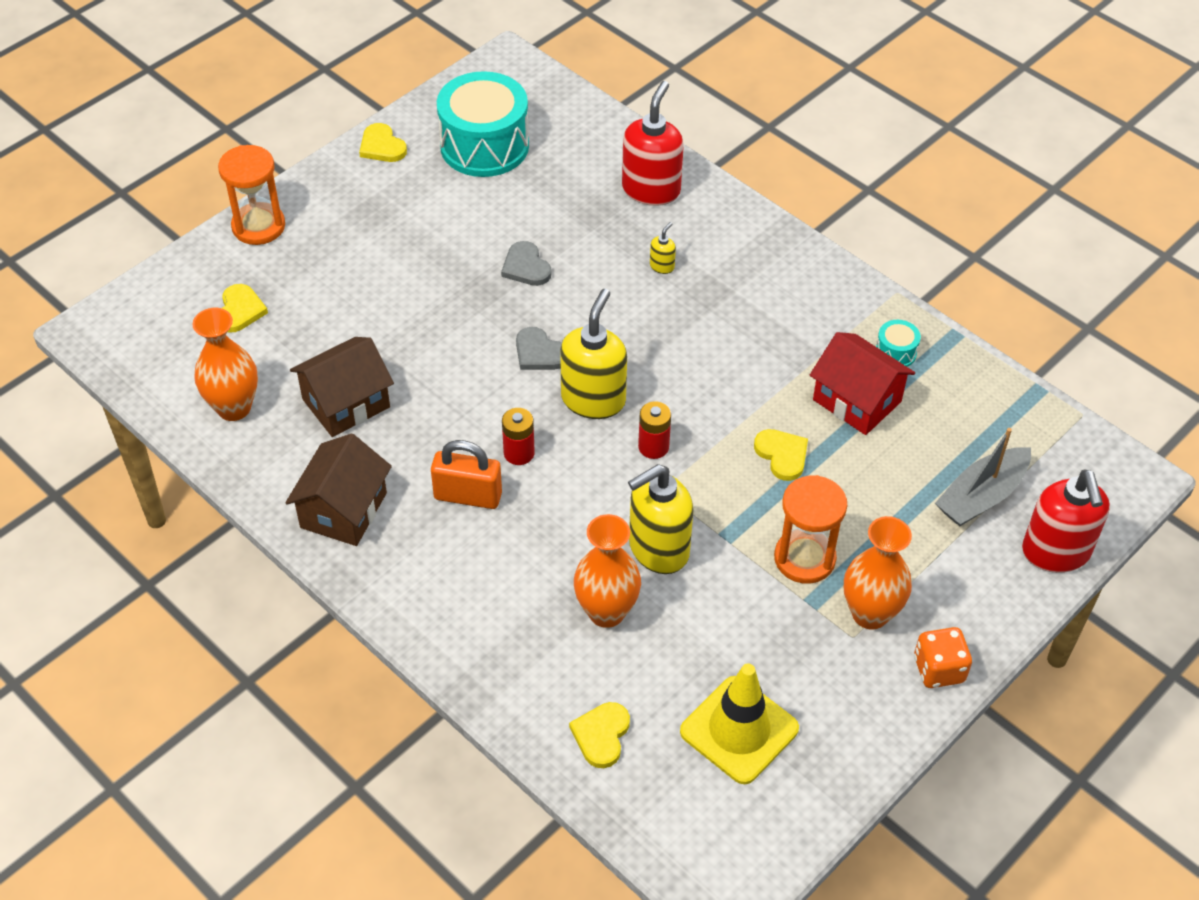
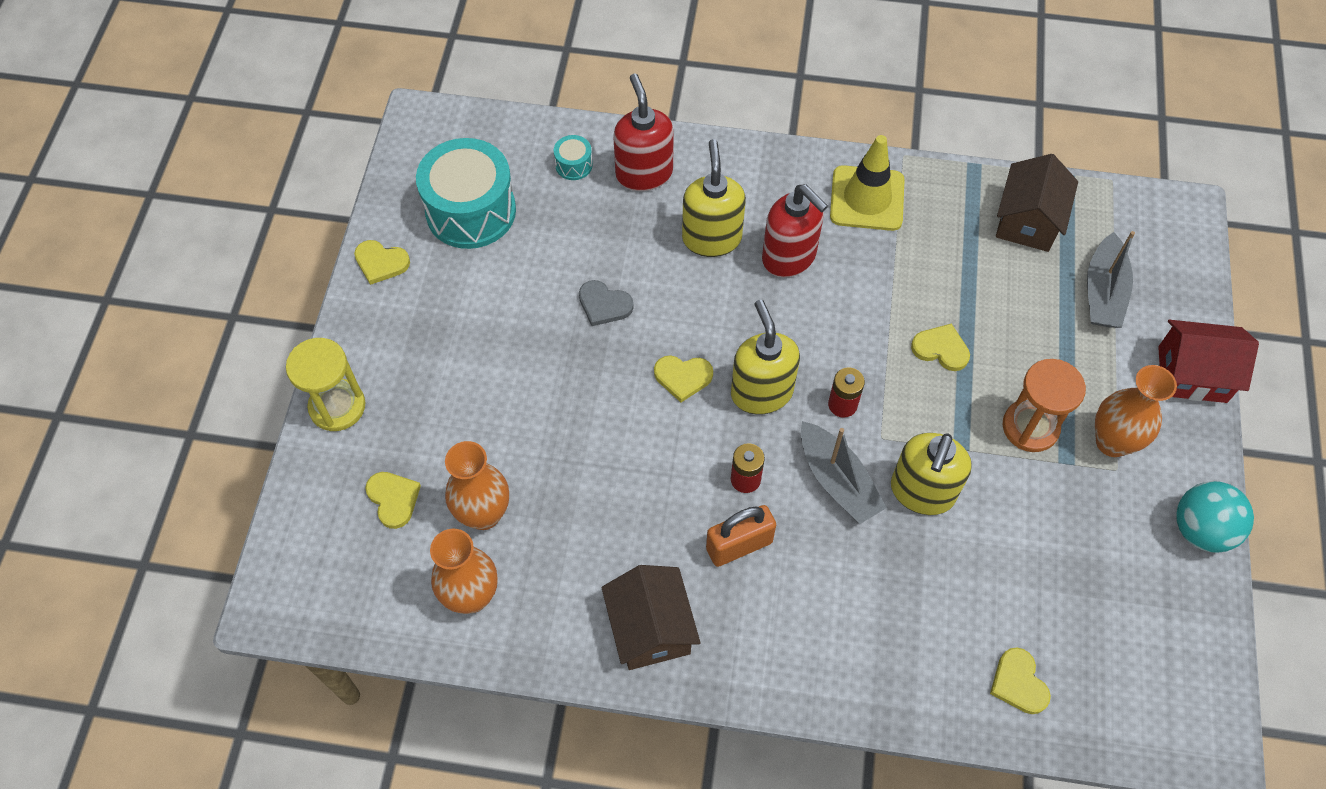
camera: 35 degrees left, 10 degrees up
orange hourglass [218,145,285,245] -> yellow hourglass [286,338,365,431]
brown house [290,337,394,437] -> brown house moved to [996,154,1078,252]
grey heart [516,327,562,370] -> yellow heart [654,355,713,402]
orange vase [574,514,641,628] -> orange vase moved to [445,441,509,530]
yellow soap dispenser [650,222,676,274] -> yellow soap dispenser [682,139,746,257], size x2.37
yellow traffic cone [680,663,799,784] -> yellow traffic cone moved to [830,135,905,231]
red house [810,332,915,435] -> red house moved to [1158,320,1259,403]
turquoise drum [876,320,921,367] -> turquoise drum moved to [554,135,593,180]
orange dice [914,627,972,688] -> none
red soap dispenser [1022,469,1110,573] -> red soap dispenser moved to [762,184,828,278]
none -> grey boat [801,421,887,524]
none -> turquoise ball [1176,481,1254,553]

